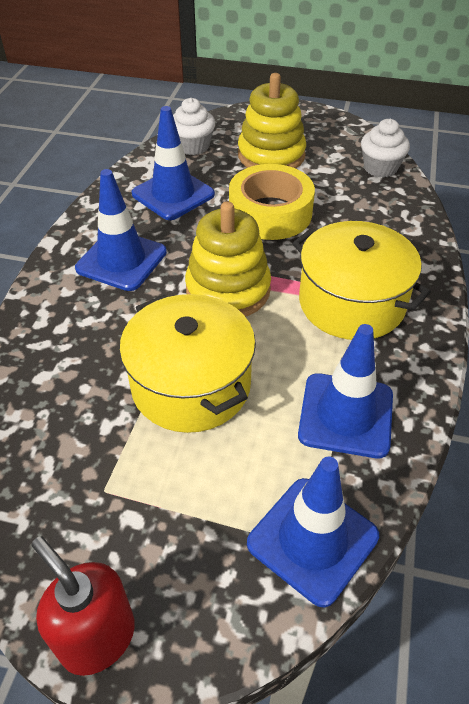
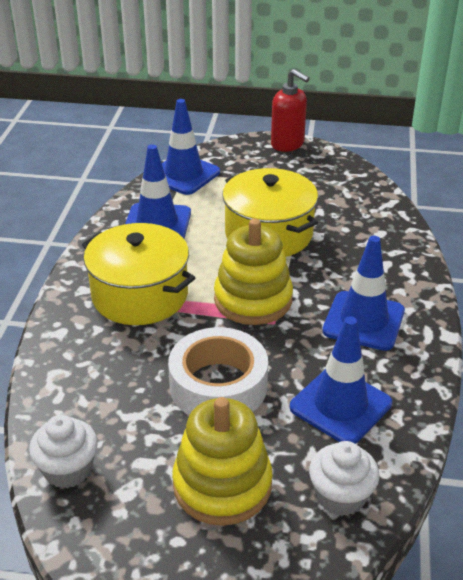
camera: 175 degrees right, 10 degrees down
yellow tape [229,164,315,240] -> white tape [168,327,268,415]

